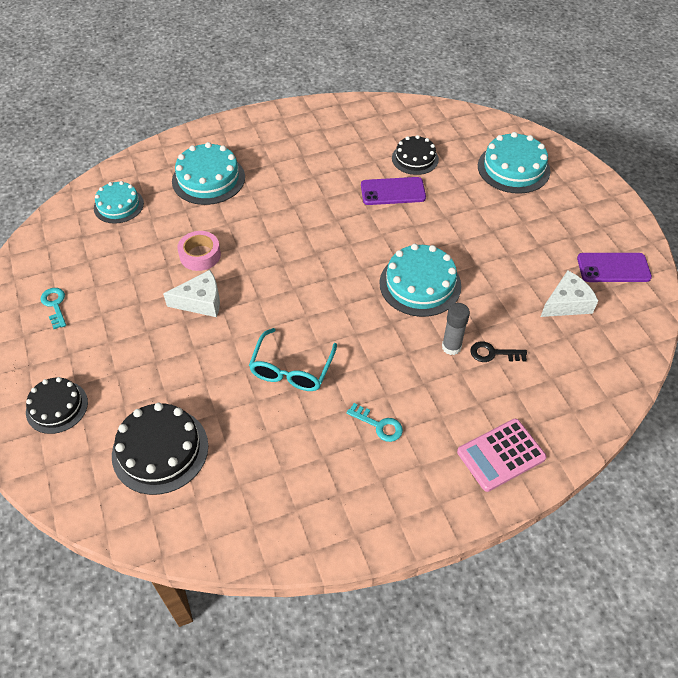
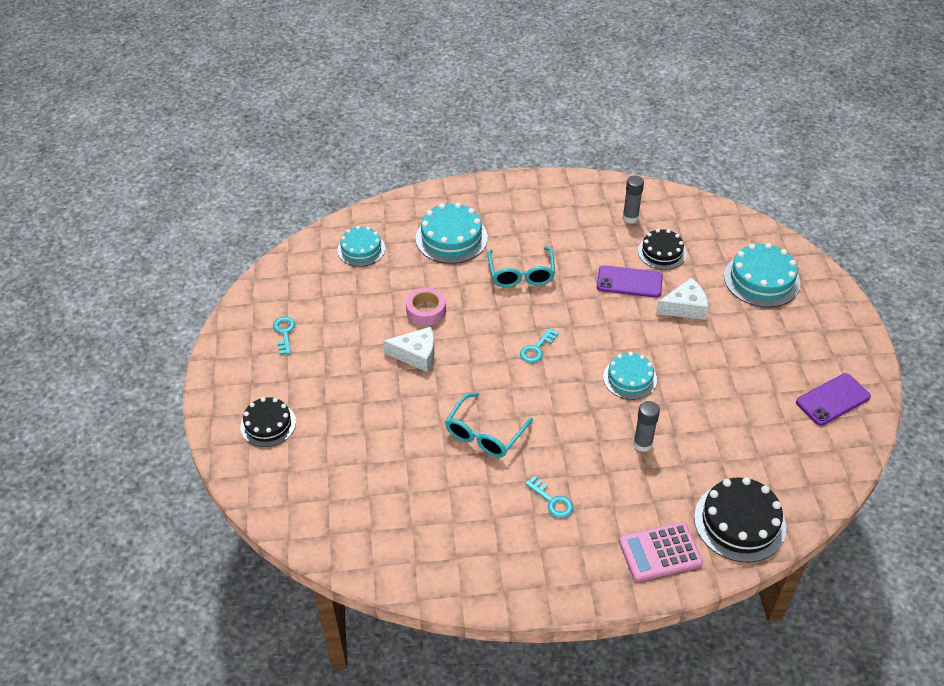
camera: 15 degrees right, 5 degrees down
black cake [112,403,208,495] -> black cake moved to [694,477,786,562]
turquoise cake [379,244,461,317] -> turquoise cake [603,352,657,400], size x0.66
black key [470,341,527,362] -> none
white cheese [541,270,598,317] -> white cheese moved to [656,278,708,320]
purple phone [577,253,652,282] -> purple phone turned 45 degrees counterclockwise [796,373,871,426]
none -> turquoise glasses [488,247,555,287]
none -> turquoise key [520,328,559,363]
none -> grey glue stick [623,175,644,223]

